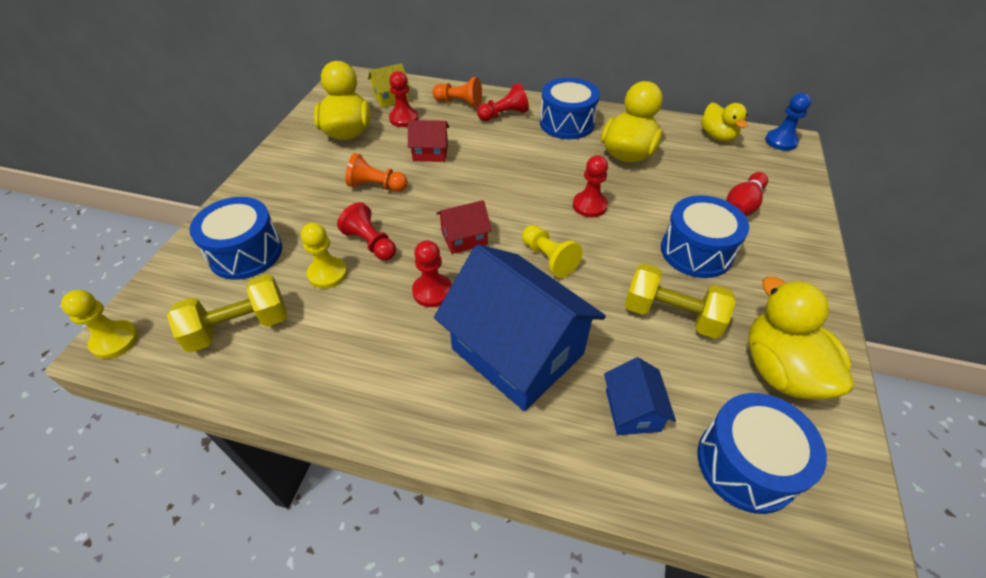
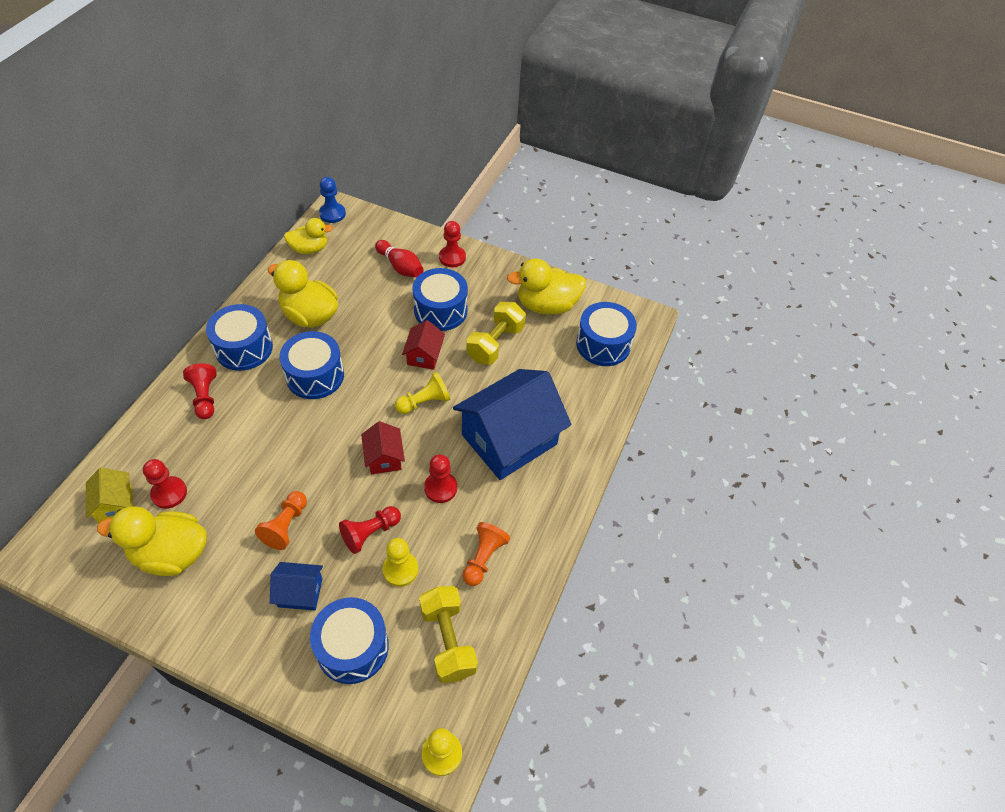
camera: 85 degrees left, 5 degrees up
red house [408,120,449,162] -> red house moved to [402,320,445,370]
orange pawn [432,77,482,107] -> orange pawn moved to [462,522,510,586]
red pawn [573,155,608,217] -> red pawn moved to [439,221,466,267]
blue house [604,357,676,435] -> blue house moved to [270,562,323,610]
none -> blue drum [279,331,344,399]

